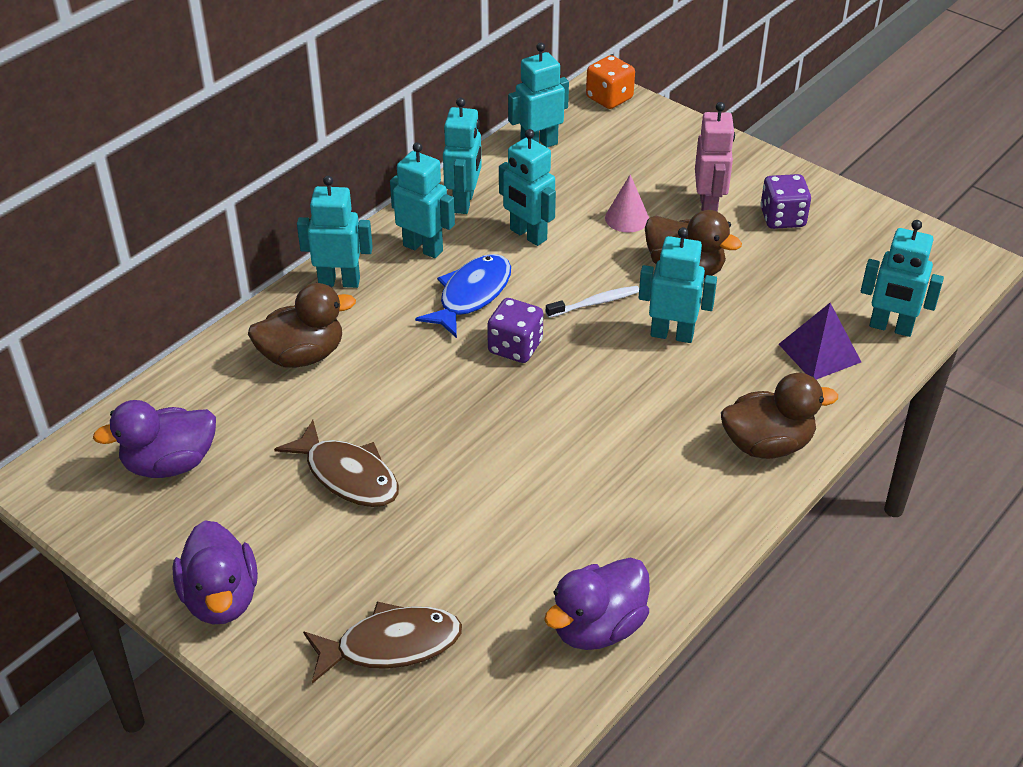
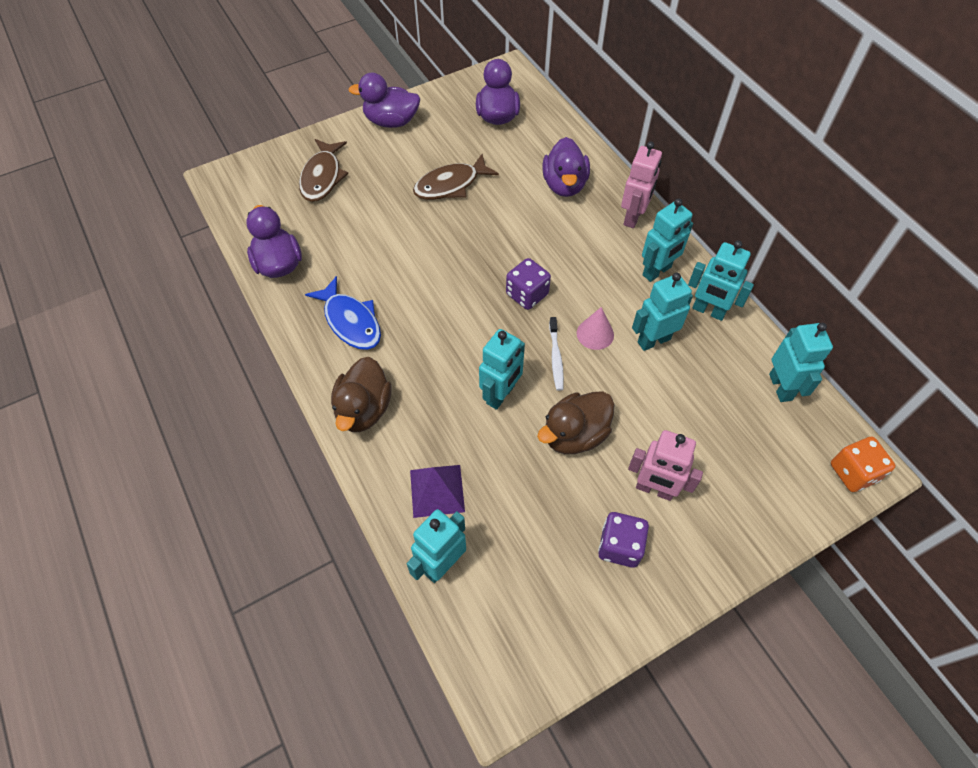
camera: 110 degrees right, 15 degrees up
brown duck [248,283,356,368] -> purple duck [542,137,590,197]
turquoise robot [297,176,373,288] -> pink robot [621,142,662,228]
blue fish [415,254,511,338] -> blue fish moved to [305,276,381,350]
pink cone [605,174,649,232] -> pink cone moved to [577,307,614,350]

